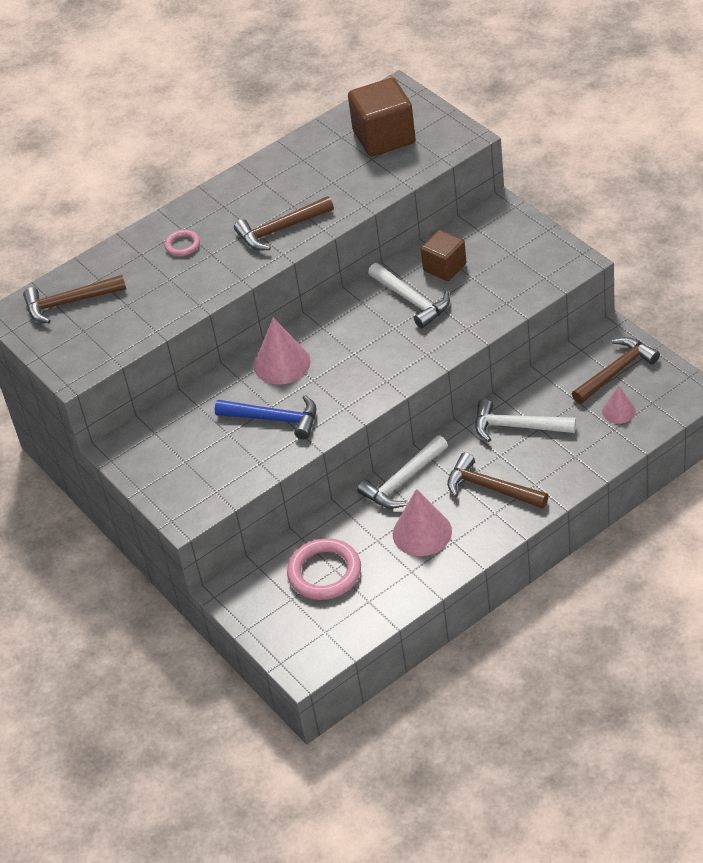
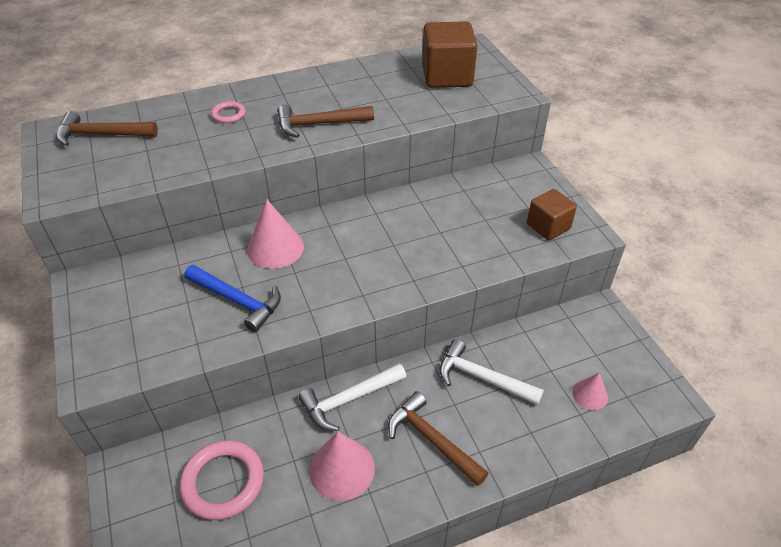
camera: 10 degrees right, 0 degrees up
white hammer [368,263,450,328] -> none
brown cube [421,230,466,281] -> brown cube moved to [527,189,577,240]
brown hammer [572,337,660,404] -> none

